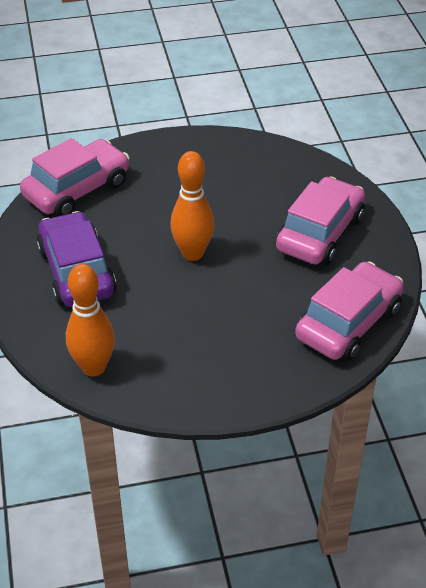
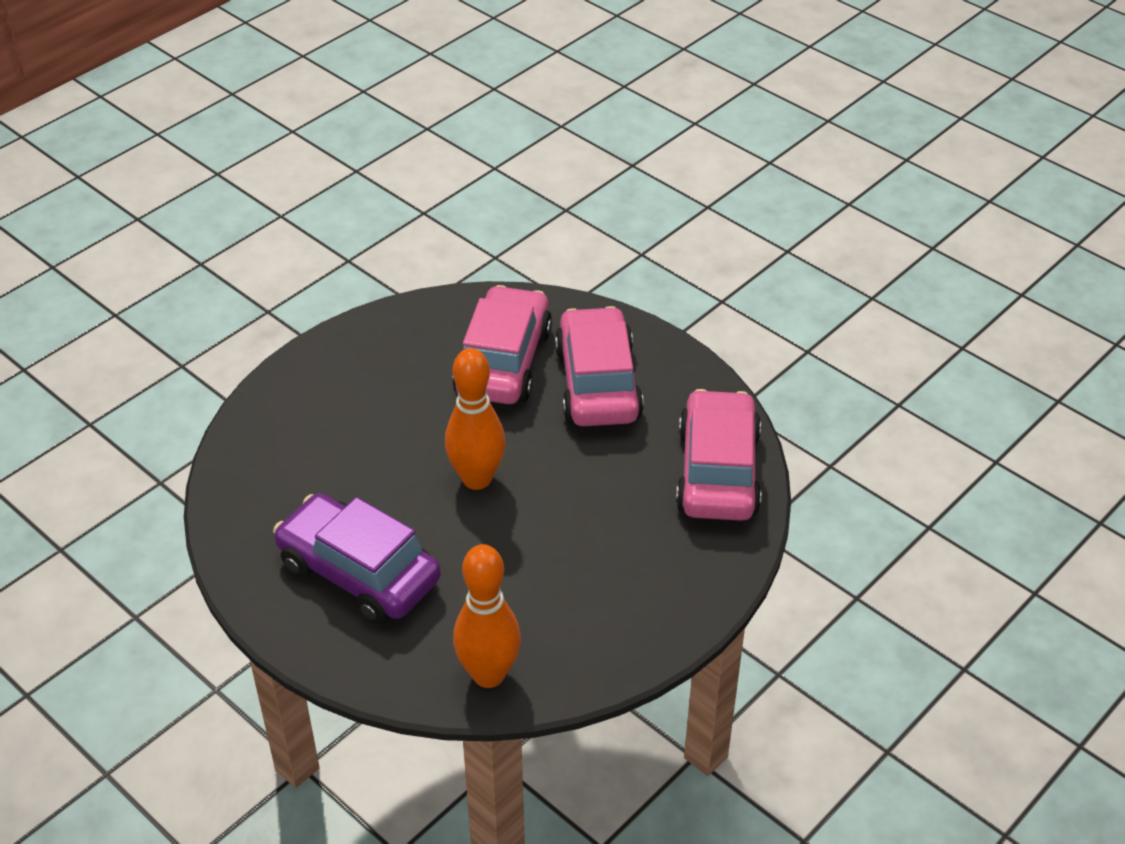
camera: 35 degrees left, 0 degrees up
pink car [20,138,130,217] -> pink car moved to [452,285,552,404]

